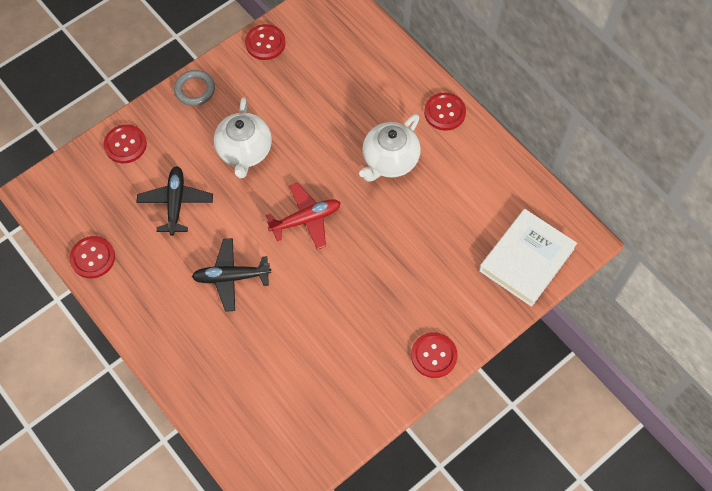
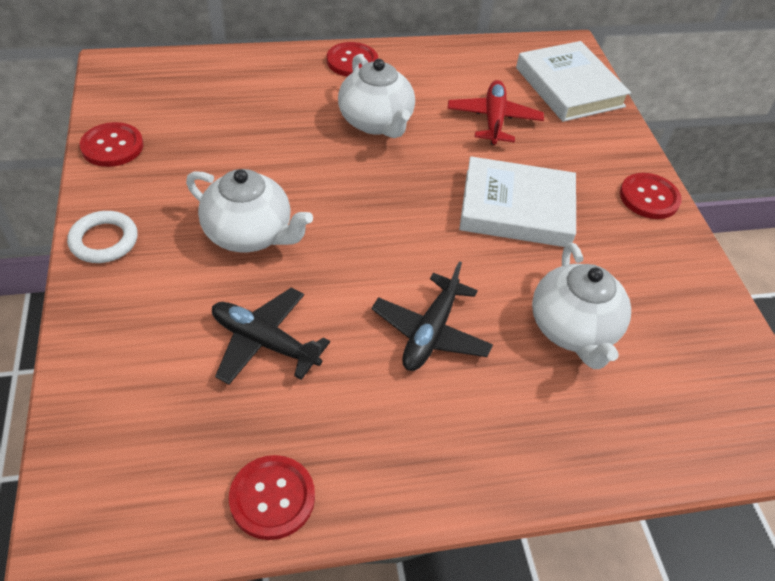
camera: 65 degrees left, 15 degrees down
red button [104,124,147,163] -> none
grey ring [174,70,215,106] -> white ring [67,211,138,263]
red plane [266,183,341,250] -> red plane moved to [447,80,544,145]
none -> white book [459,156,576,247]
none -> white teapot [532,243,631,369]

